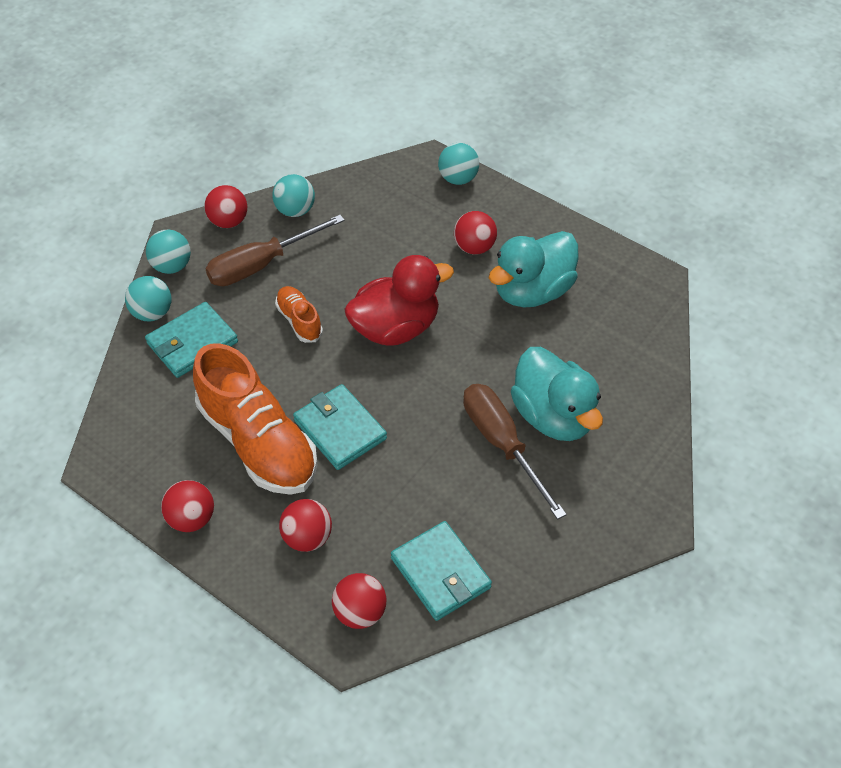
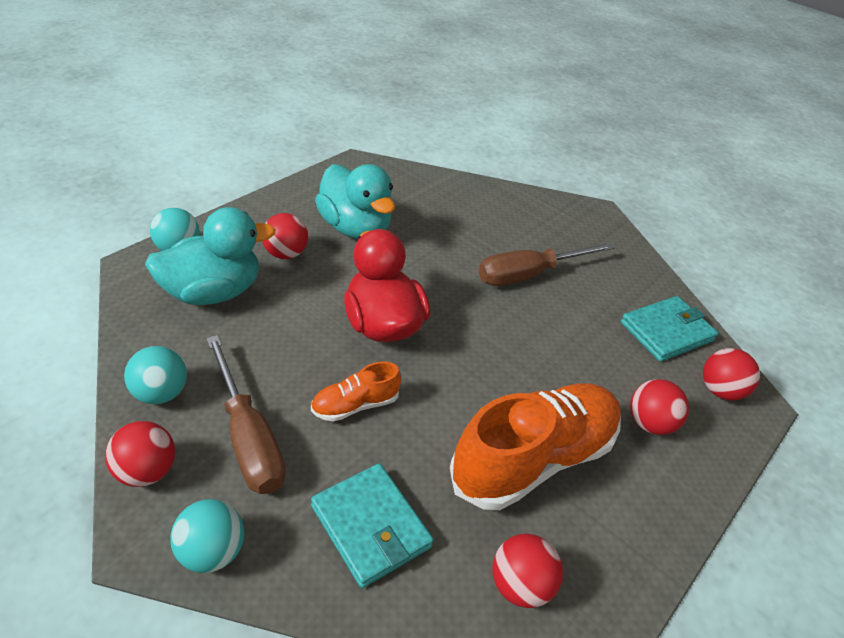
camera: 90 degrees left, 10 degrees down
turquoise ball [125,276,171,321] -> none
red ball [161,480,214,532] -> red ball moved to [493,534,563,608]
turquoise wallet [293,384,387,470] -> none
turquoise duck [511,347,603,441] -> turquoise duck moved to [145,207,276,305]

